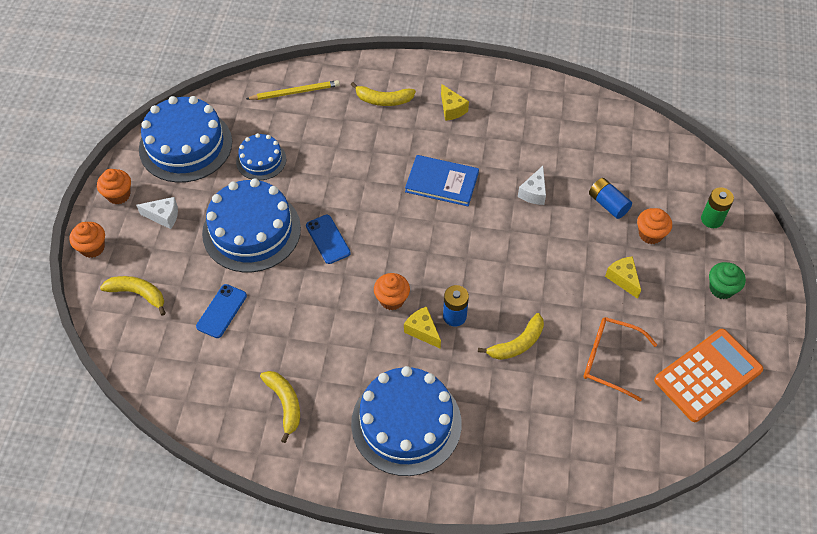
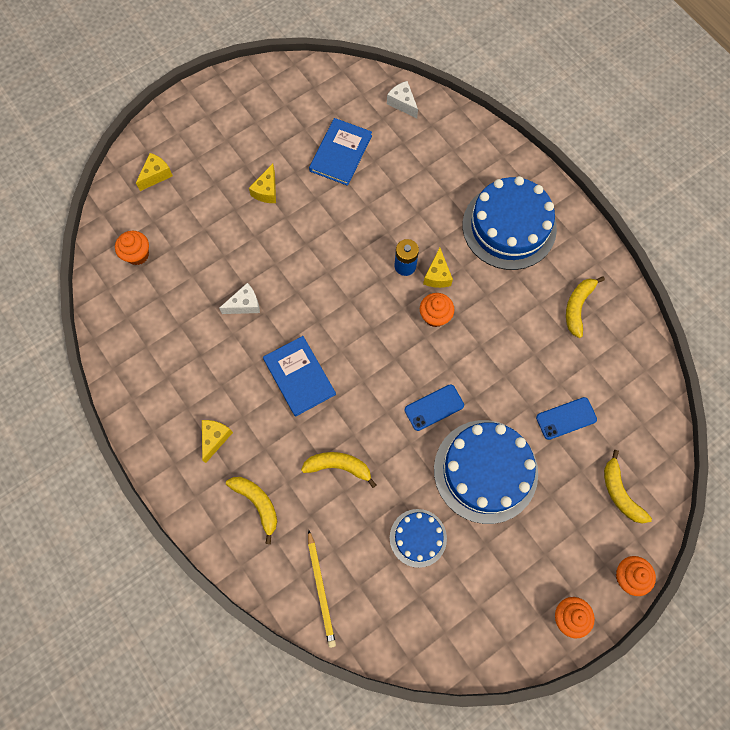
camera: 135 degrees left, 15 degrees up
white cheese [136,197,178,229] -> white cheese moved to [387,81,418,118]
blue cake [139,96,232,183] -> none
yellow pencil [246,80,340,100] -> yellow pencil turned 135 degrees counterclockwise [308,529,336,648]
blue phone [306,215,351,264] -> blue phone turned 45 degrees clockwise [404,384,464,431]
yellow banana [478,313,544,360] -> yellow banana moved to [301,452,376,488]
orange glasses [583,317,657,401] -> blue book [309,118,372,186]
blue battery [589,178,632,219] -> none
orange cupcake [637,208,672,244] -> orange cupcake moved to [115,231,149,265]
orange calculator [654,329,763,422] -> none
green battery [701,187,734,228] -> yellow cheese [136,153,173,191]
green cupcake [709,262,746,299] -> none

